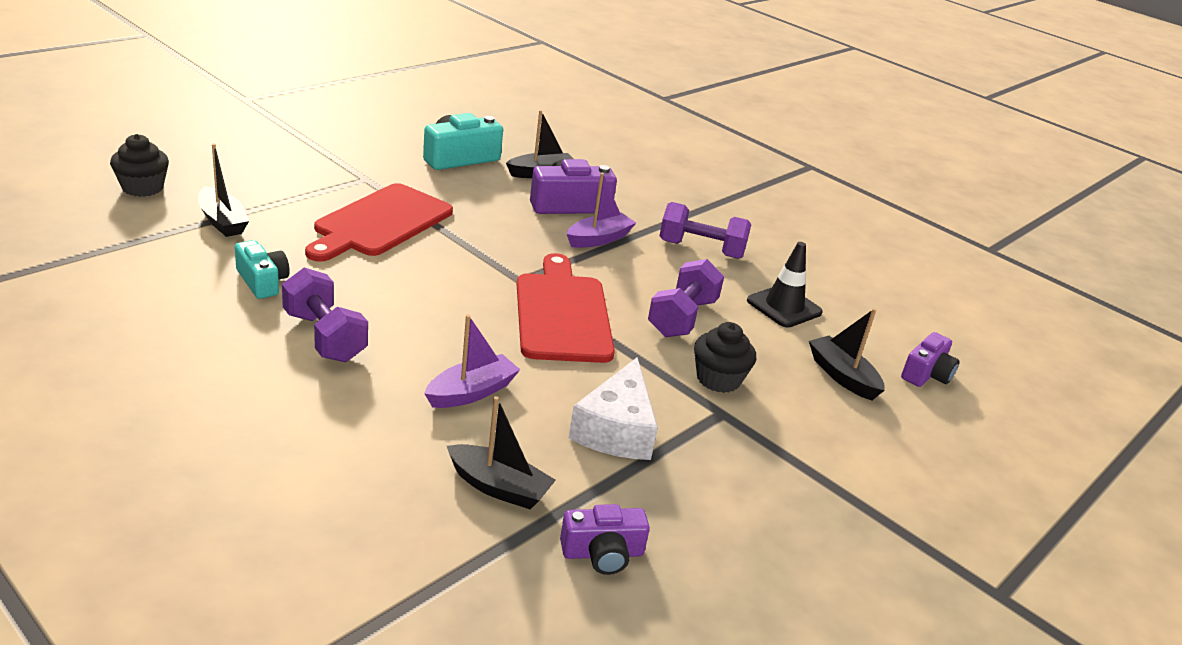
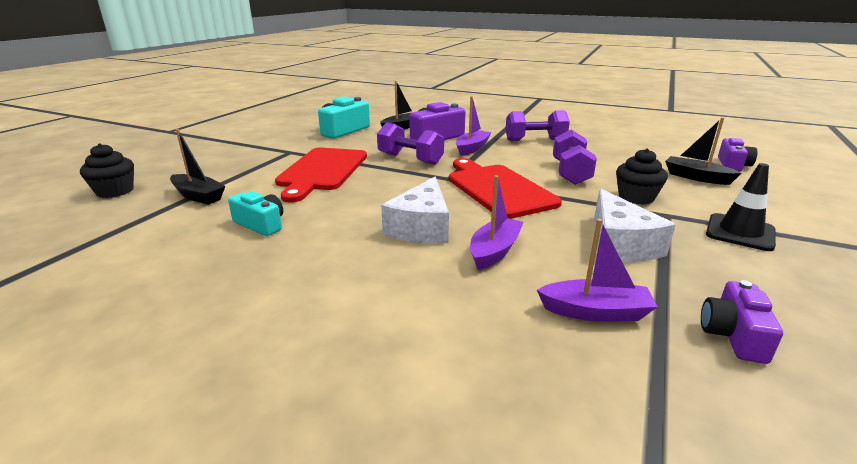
camera: 15 degrees left, 5 degrees down
purple dumbbell [282,267,368,362] -> purple dumbbell moved to [377,122,444,165]
black boat [447,396,556,509] -> purple boat [537,219,658,322]
purple camera [560,504,650,575] -> purple camera turned 135 degrees clockwise [701,280,783,364]
black traffic cone [747,242,823,328] -> black traffic cone moved to [706,163,776,251]
none -> white cheese [381,177,449,244]

